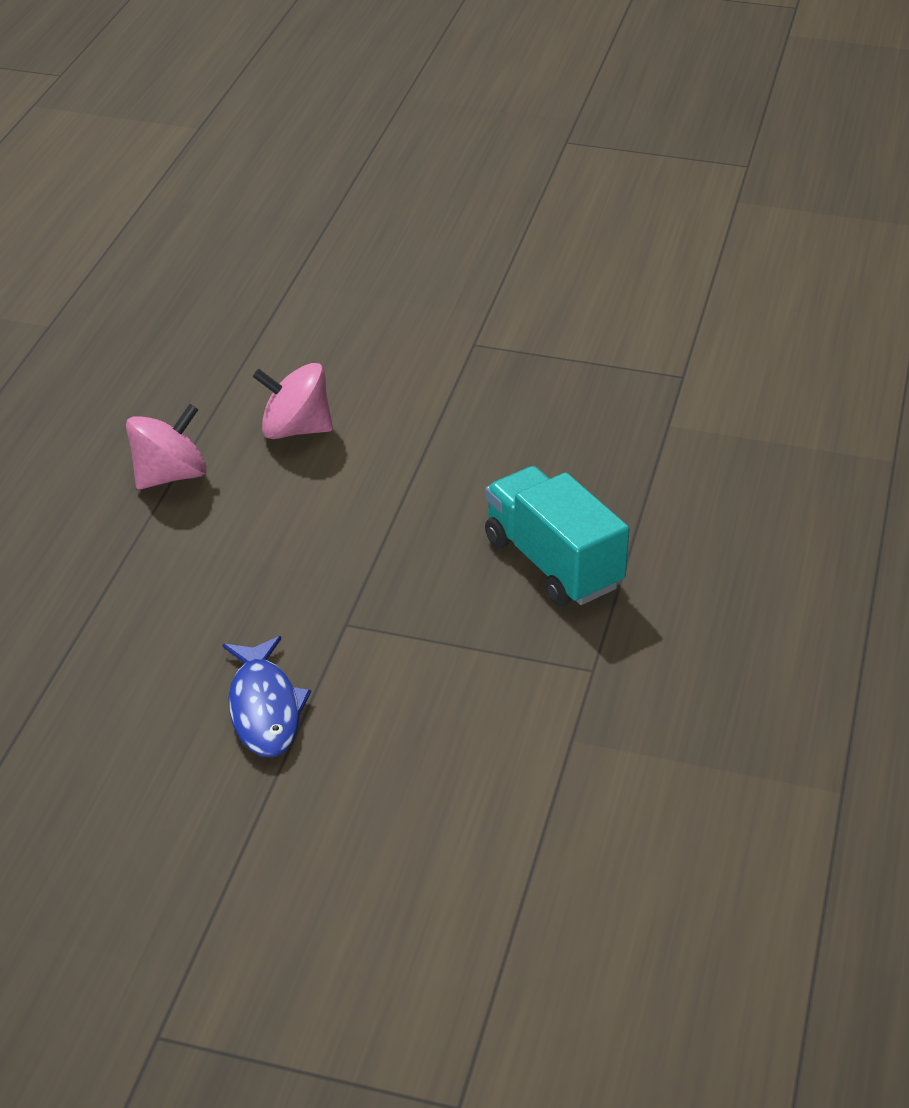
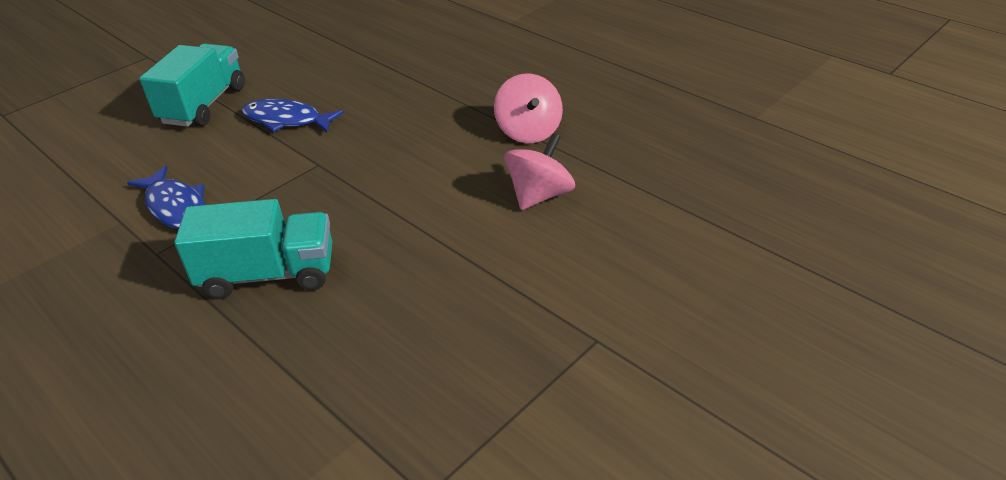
camera: 120 degrees right, 0 degrees up
none -> blue fish [127,165,205,229]
none -> turquoise truck [139,44,245,127]

